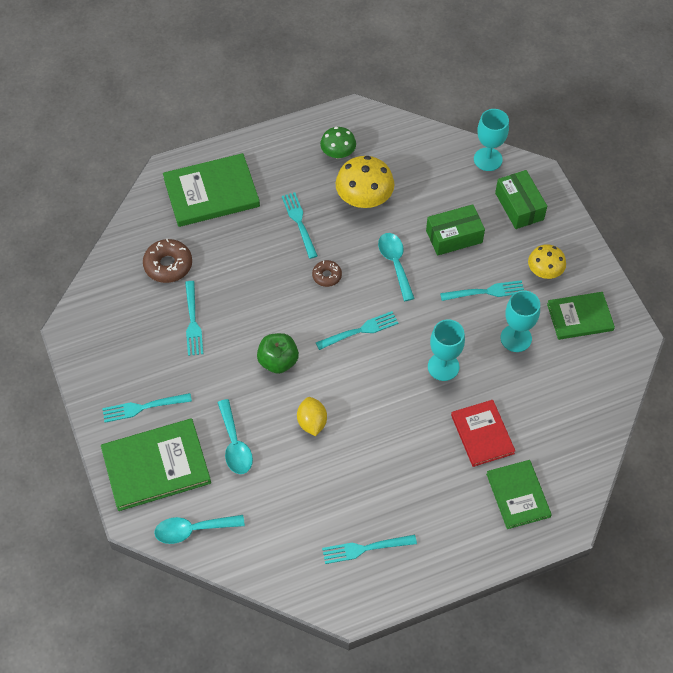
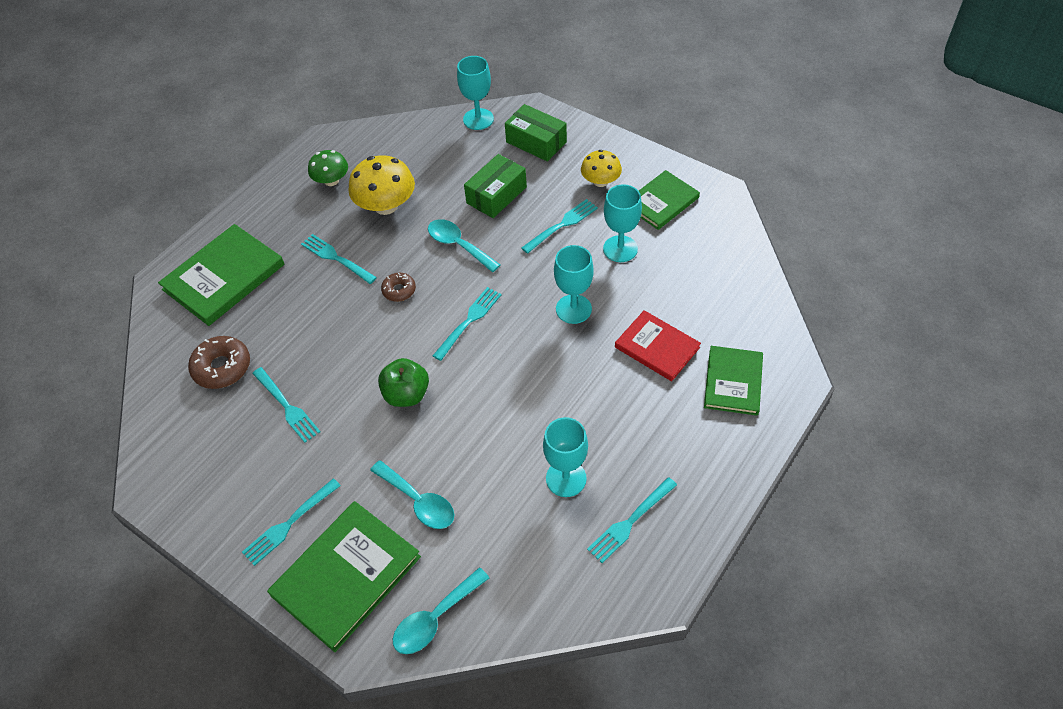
camera: 30 degrees left, 5 degrees down
yellow lemon [297,397,327,436] -> none
green book [486,460,552,529] -> green book turned 60 degrees clockwise [704,346,763,415]
none -> turquoise goblet [543,417,588,497]

